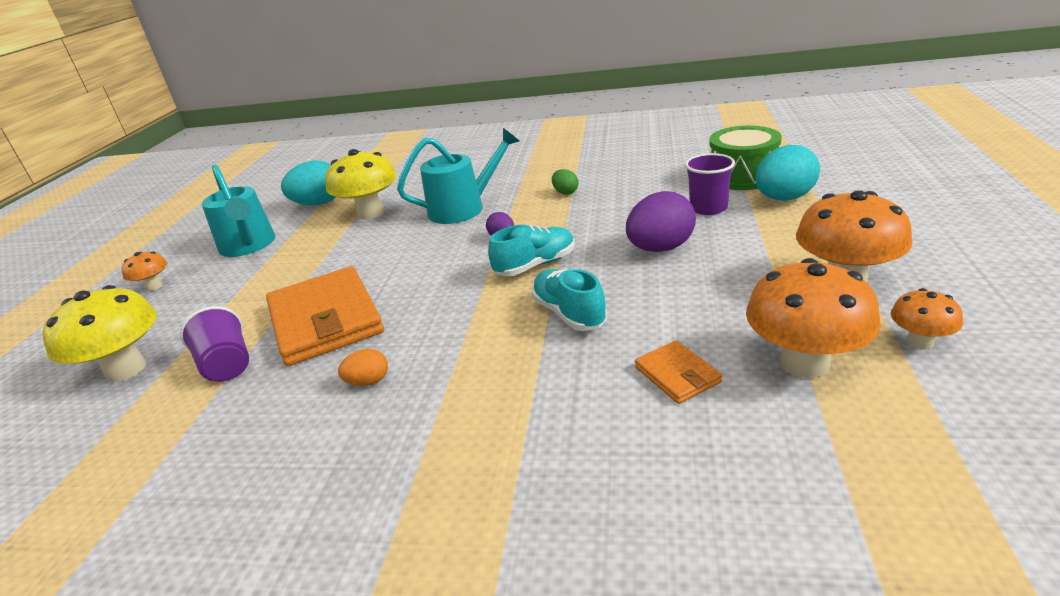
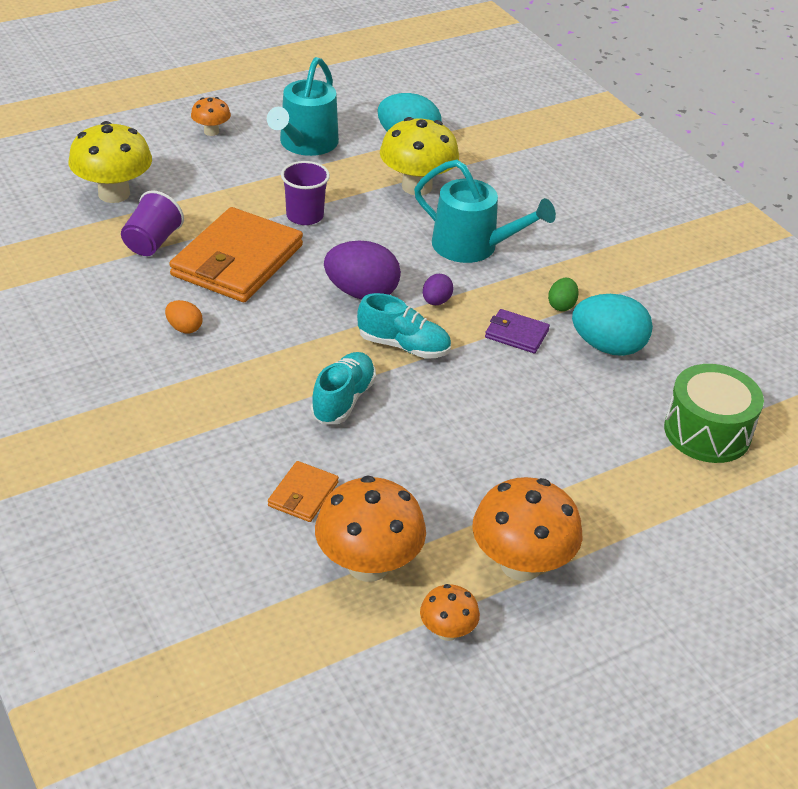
camera: 45 degrees right, 10 degrees up
purple egg [626,191,696,252] -> purple egg moved to [324,240,401,300]
purple cup [685,153,735,215] -> purple cup moved to [281,161,330,225]
turquoise egg [755,145,820,201] -> turquoise egg moved to [572,294,653,356]
none -> purple wallet [485,309,550,354]

